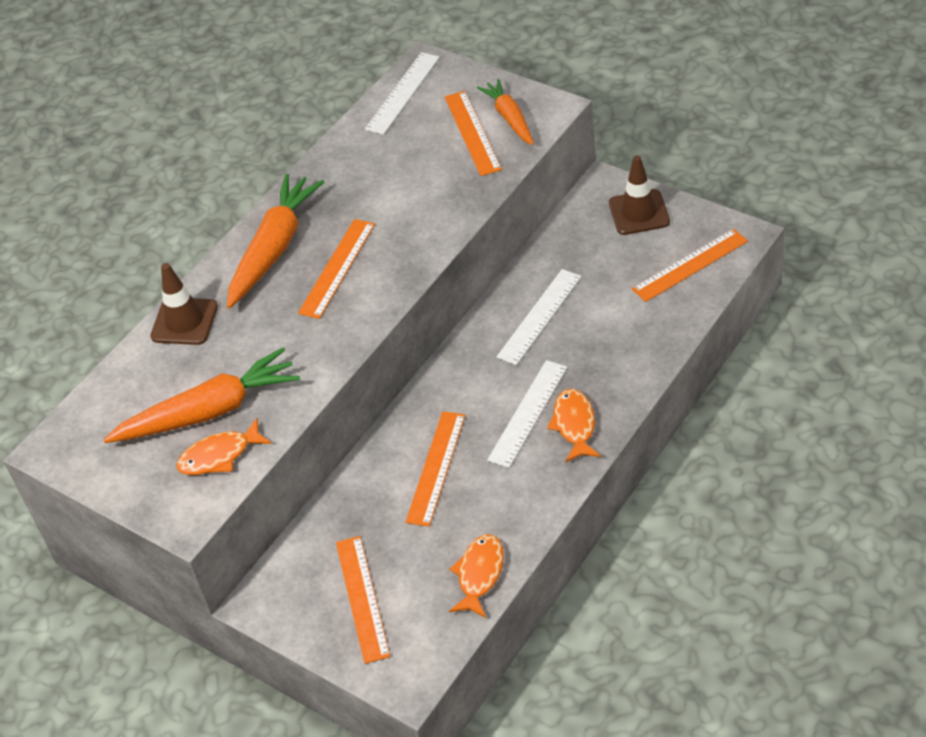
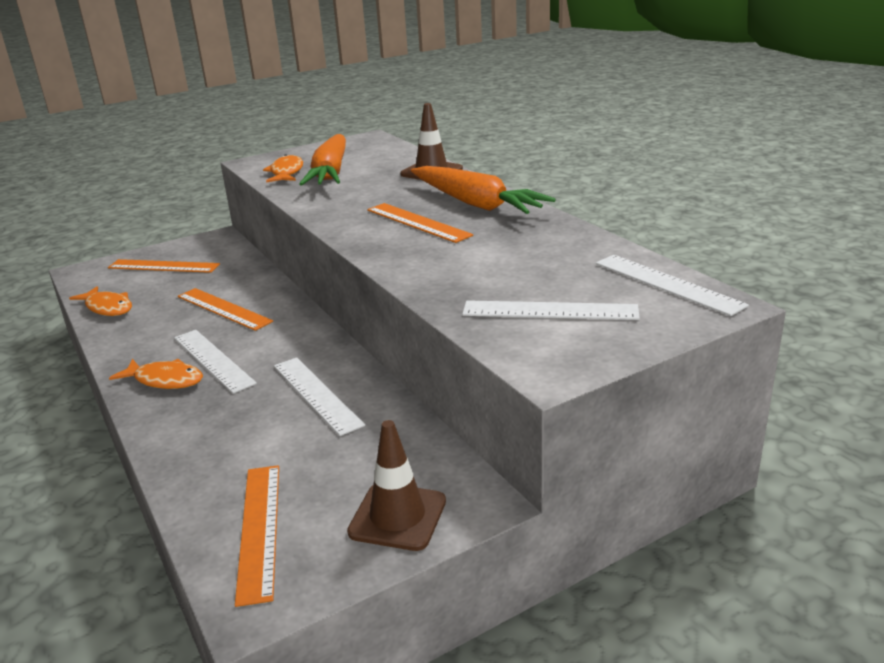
camera: 110 degrees right, 20 degrees down
orange ruler [445,91,502,176] -> white ruler [462,300,640,320]
orange carrot [477,79,534,145] -> none

